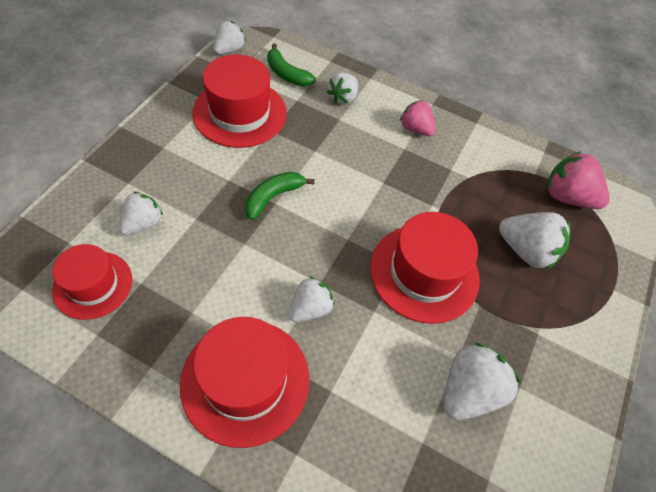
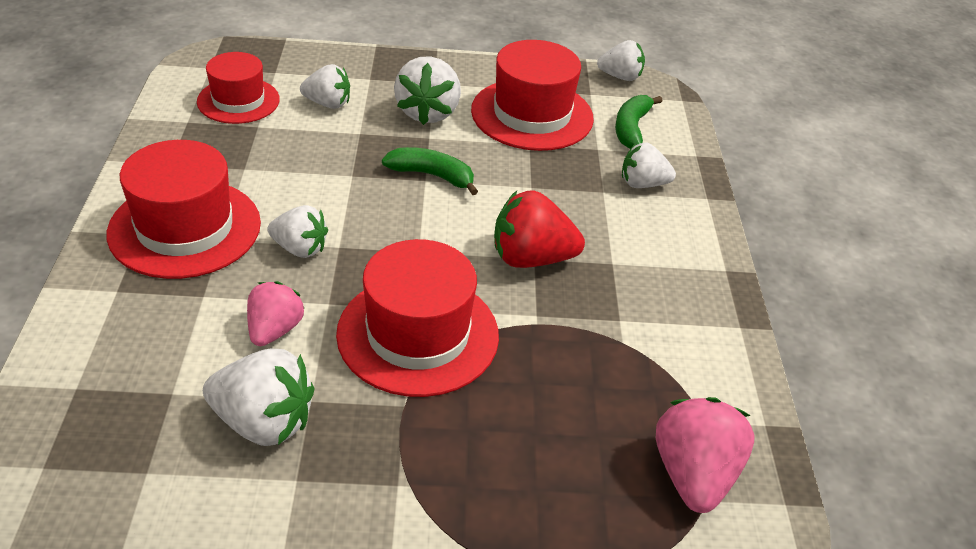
camera: 65 degrees right, 15 degrees down
pink strawberry [400,100,436,136] -> pink strawberry moved to [247,281,305,346]
white strawberry [499,212,570,270] -> white strawberry moved to [394,56,461,125]
none -> red strawberry [494,190,585,268]

